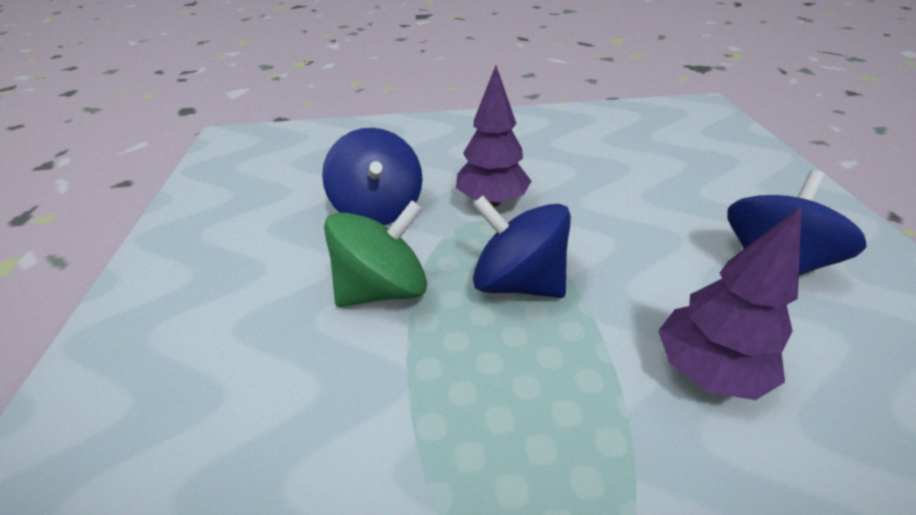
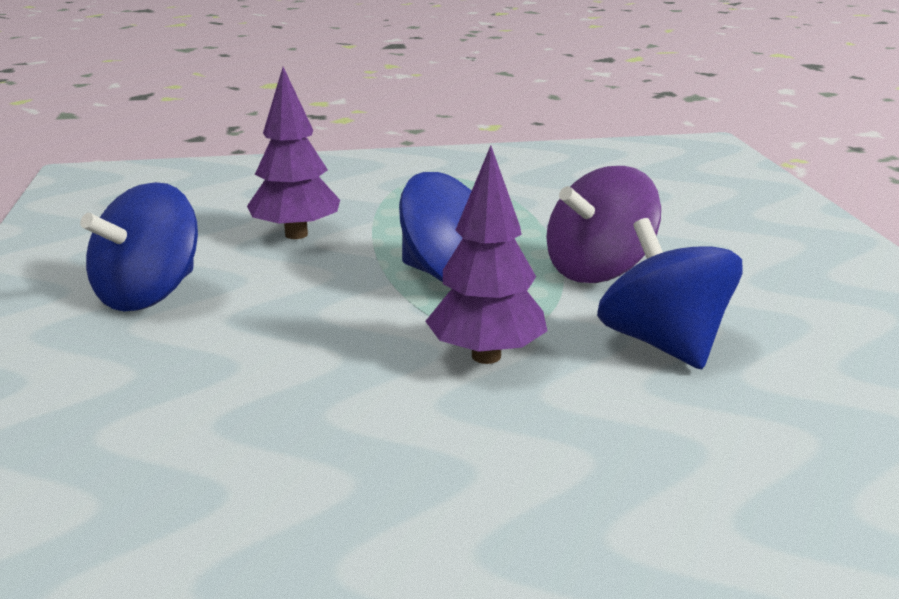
camera: 175 degrees right, 15 degrees down
green spinning top [324,200,427,307] -> purple spinning top [546,166,661,283]

